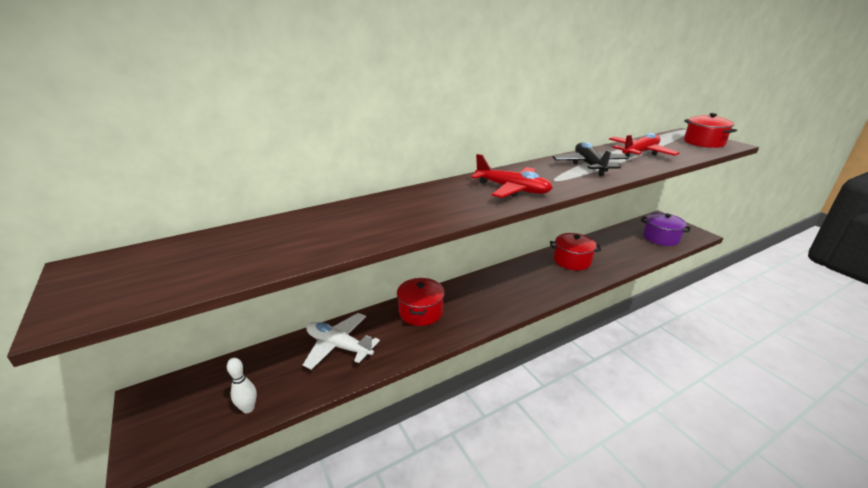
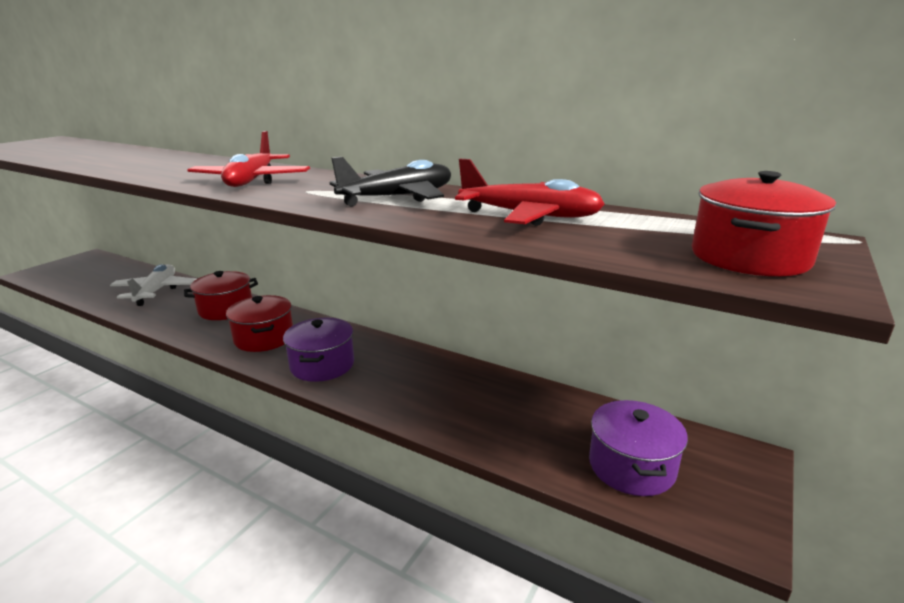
camera: 60 degrees right, 5 degrees down
white bowling pin [227,358,257,413] -> none
red pot [550,233,601,270] -> red pot moved to [226,295,293,352]
none -> purple pot [283,318,354,382]

